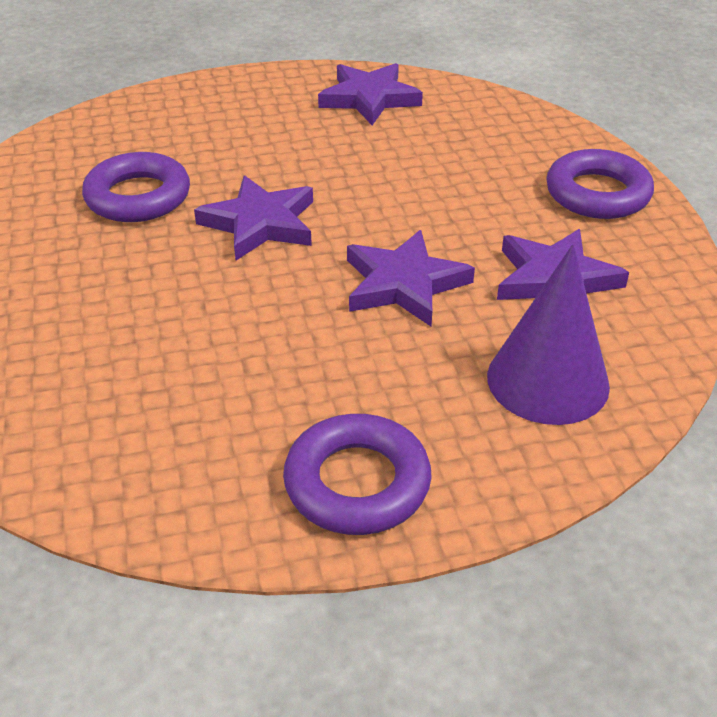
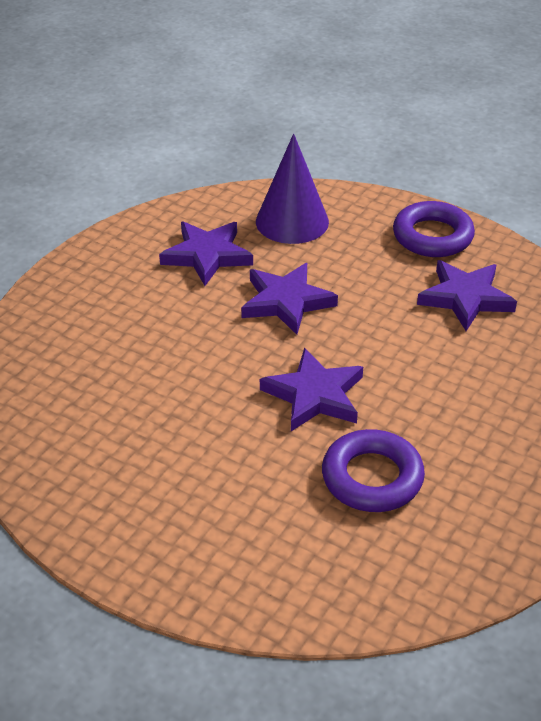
camera: 135 degrees left, 0 degrees up
purple star [318,63,423,125] -> purple star moved to [417,260,517,331]
purple ring [546,149,654,219] -> none

